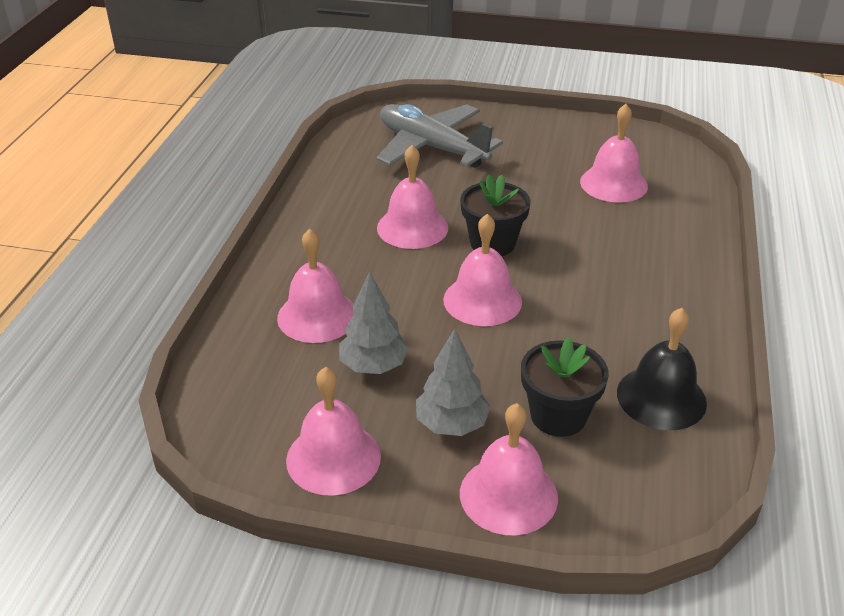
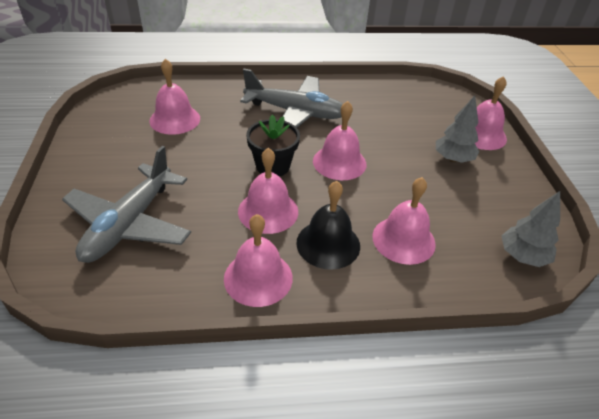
camera: 110 degrees left, 5 degrees up
pink bell [286,367,381,496] -> pink bell moved to [224,214,293,307]
grey tree [339,272,409,374] -> grey tree moved to [502,191,560,267]
black flower pot [521,337,609,437] -> none
black bell [617,308,707,430] -> black bell moved to [296,181,360,270]
none -> grey plane [240,69,343,127]

